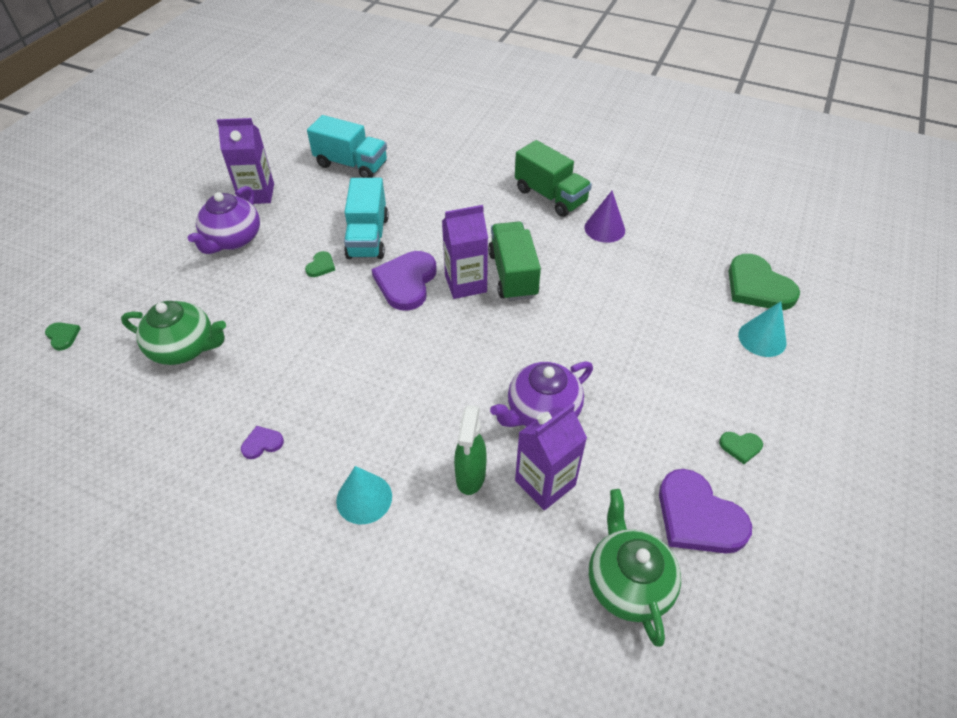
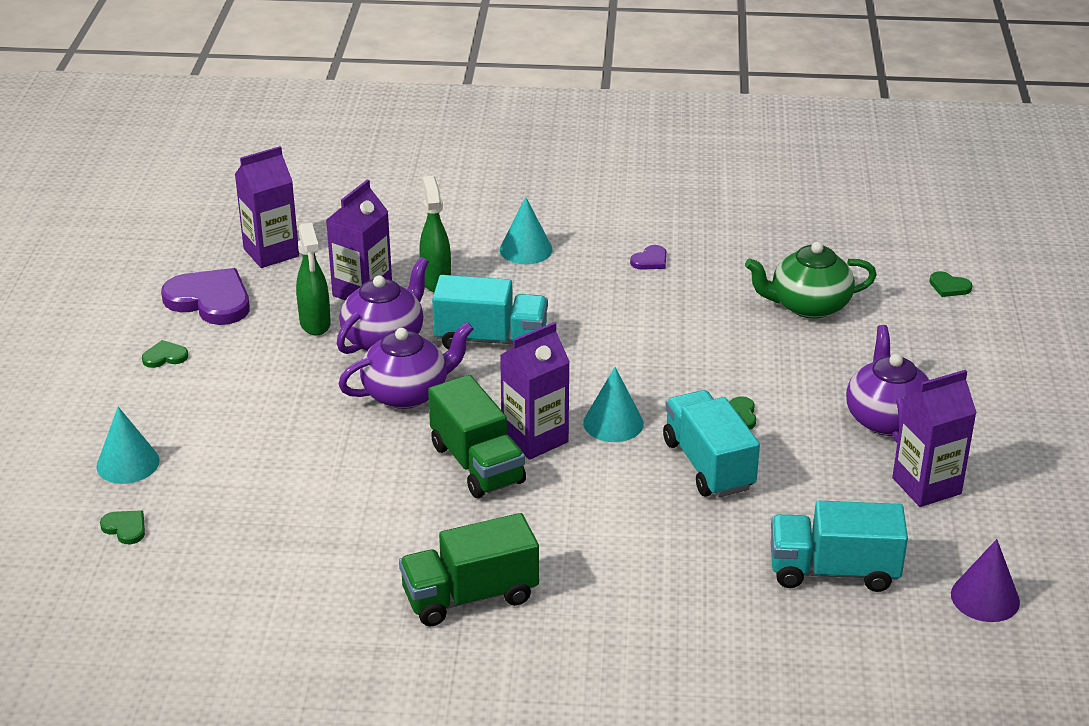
camera: 160 degrees right, 15 degrees down
purple heart [371,251,437,311] -> turquoise cone [583,367,644,442]
green truck [515,140,592,217] -> green truck turned 45 degrees counterclockwise [399,513,539,626]
purple cone [585,191,625,243] -> purple cone moved to [951,539,1020,622]
green teapot [589,489,681,647] -> purple carton [235,146,299,268]
green heart [728,254,800,310] -> green heart [100,510,145,544], size x0.46
none -> green spray bottle [296,223,331,335]
none -> purple teapot [338,322,474,409]
none -> turquoise truck [432,275,548,350]

